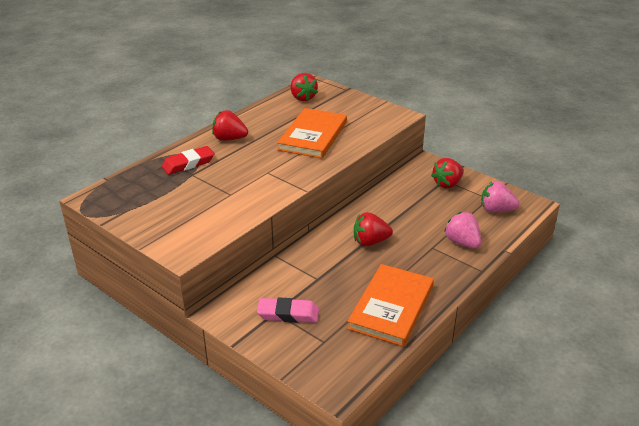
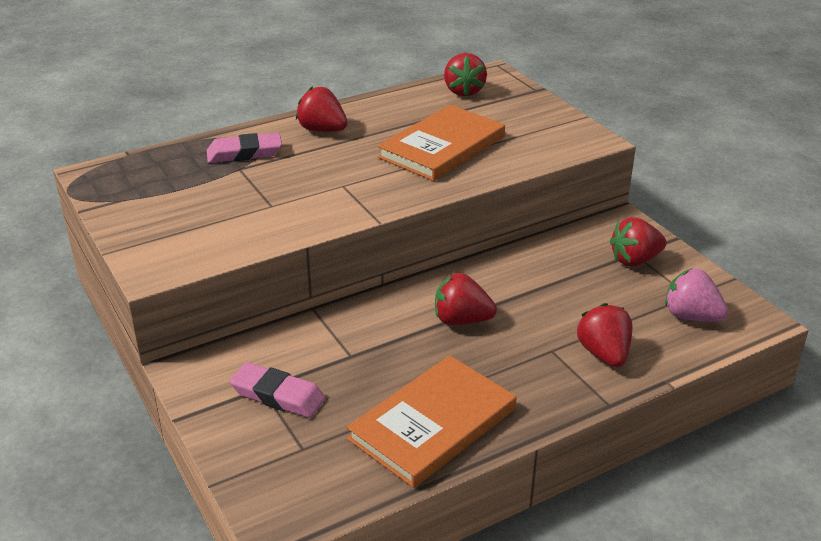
camera: 20 degrees right, 0 degrees up
red eraser [162,146,214,175] -> pink eraser [207,133,282,163]
pink strawberry [444,212,481,249] -> red strawberry [577,303,632,367]

